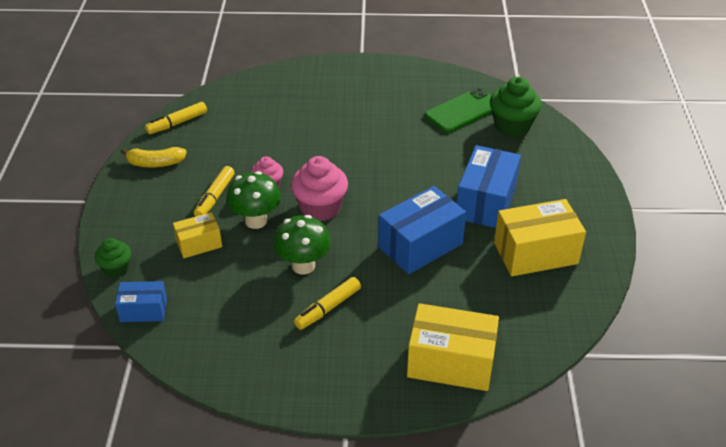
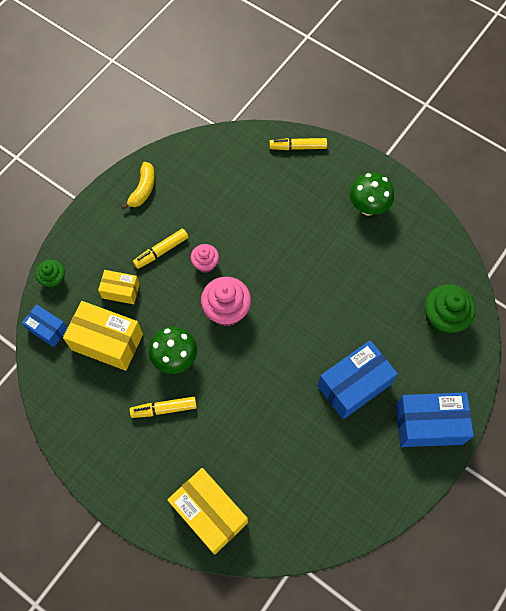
camera: 35 degrees right, 25 degrees up
yellow banana [120,147,187,167] -> yellow banana turned 105 degrees counterclockwise [122,162,155,210]
yellow marker [145,102,207,134] -> yellow marker moved to [269,138,327,150]
green mushroom [226,171,281,229] -> green mushroom moved to [350,173,394,216]
blue box [378,186,466,274] -> blue box moved to [396,392,474,447]
green phone [425,88,492,133] -> none
yellow box [494,199,586,276] -> yellow box moved to [63,301,143,371]

